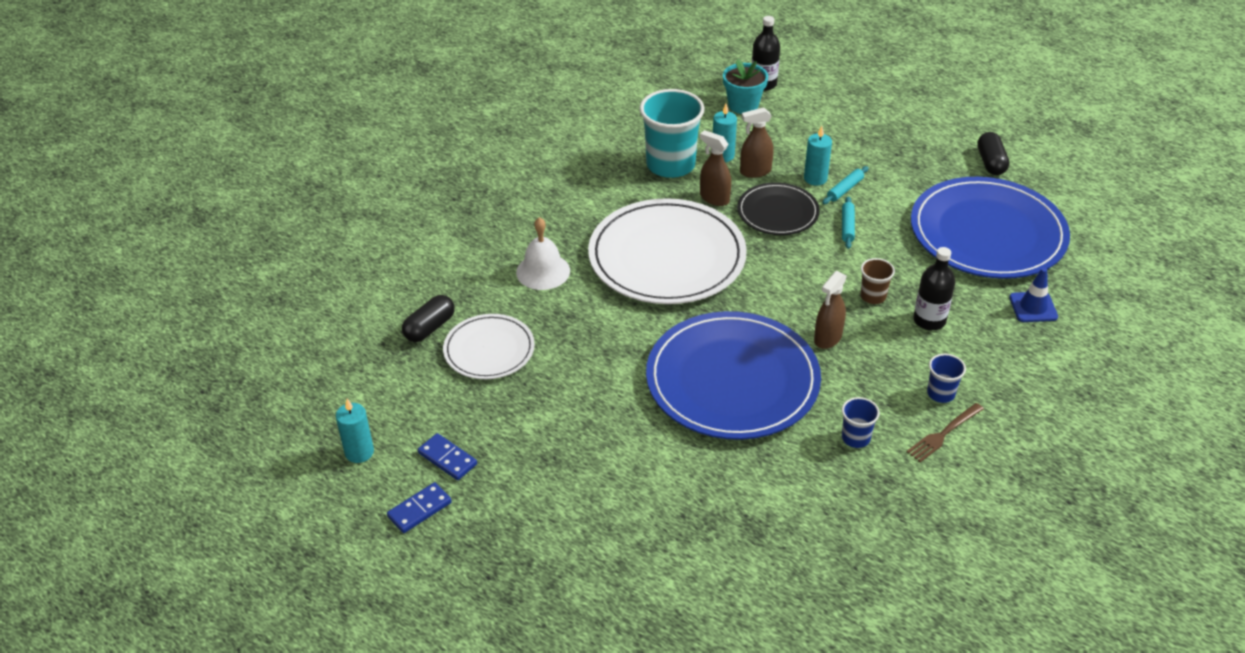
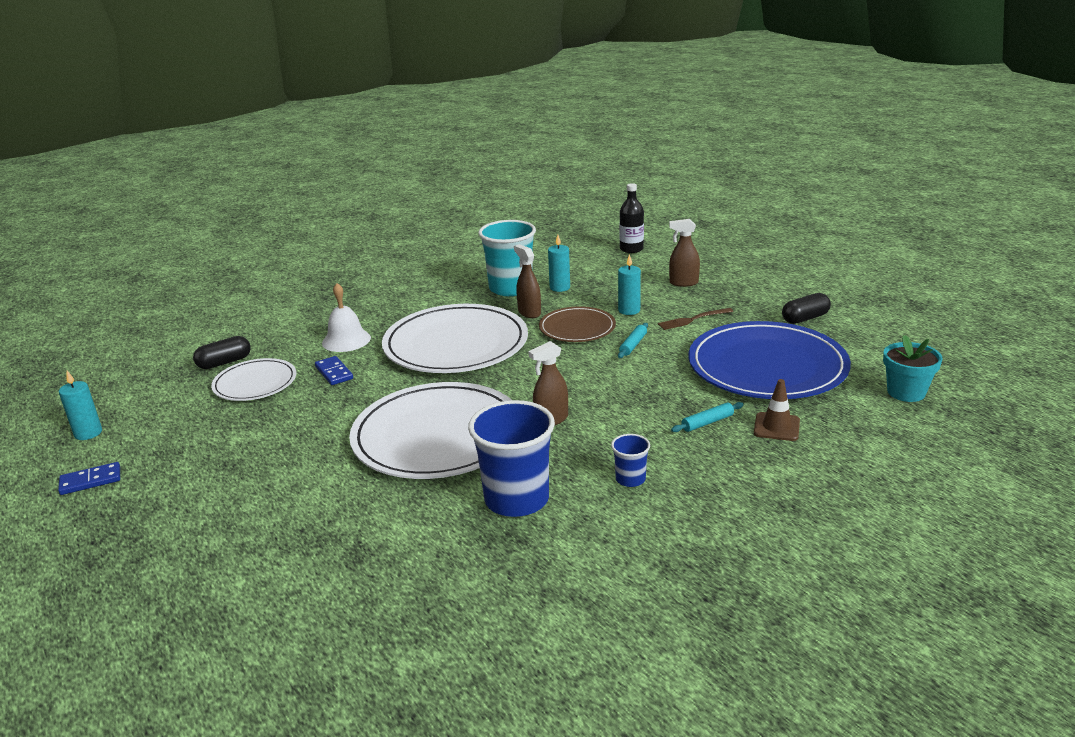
camera: 20 degrees right, 15 degrees down
blue domino [418,433,477,480] -> blue domino moved to [315,356,353,385]
blue plate [646,311,821,440] -> white plate [349,382,512,479]
turquoise flower pot [723,59,768,114] -> turquoise flower pot moved to [883,335,942,402]
black plate [737,182,820,235] -> brown plate [539,306,616,342]
brown spray bottle [740,107,774,178] -> brown spray bottle moved to [669,219,700,287]
turquoise rolling pin [822,166,869,204] -> turquoise rolling pin moved to [671,402,744,432]
blue cup [842,397,880,448] -> blue cup [468,400,555,517], size x2.12
brown cup [860,258,895,304] -> none
brown fork [907,403,984,462] -> brown fork moved to [658,308,733,330]
black bottle [913,247,955,330] -> none
black capsule [977,132,1009,175] -> black capsule turned 45 degrees clockwise [782,293,831,324]
blue traffic cone [1009,268,1058,322] -> brown traffic cone [754,379,800,441]

